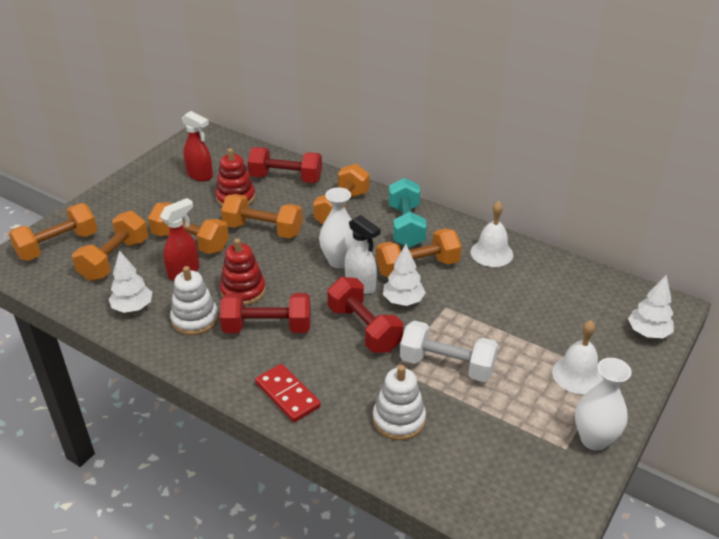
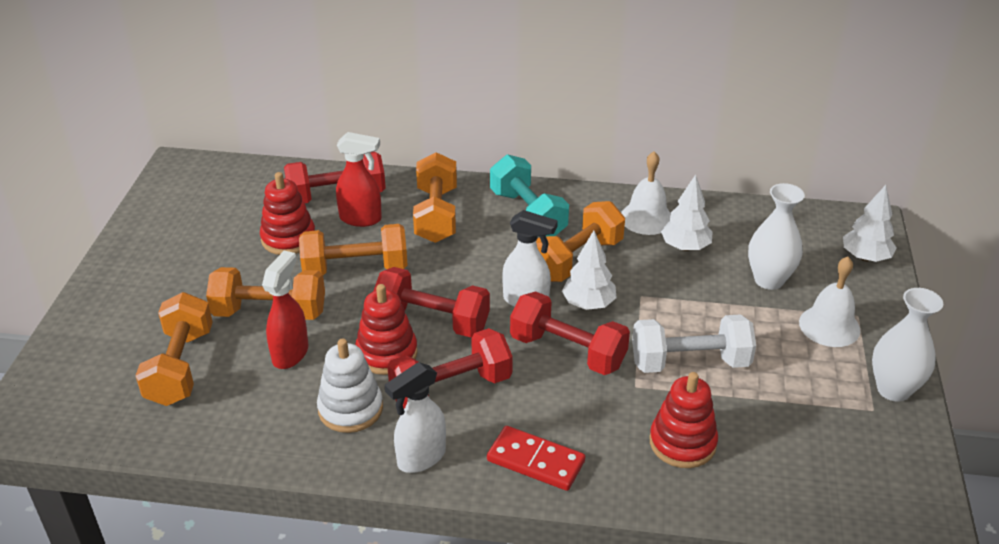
camera: 25 degrees left, 0 degrees up
orange dumbbell [9,203,97,261] -> none
white tree [109,250,152,313] -> white tree moved to [661,174,713,251]
red spray bottle [182,111,213,181] -> red spray bottle moved to [336,132,382,227]
white vase [319,187,354,268] -> white vase moved to [748,183,805,290]
white stacking toy [373,365,426,440] -> red stacking toy [650,372,718,468]
none -> red dumbbell [373,267,490,337]
none -> white spray bottle [384,362,446,473]

